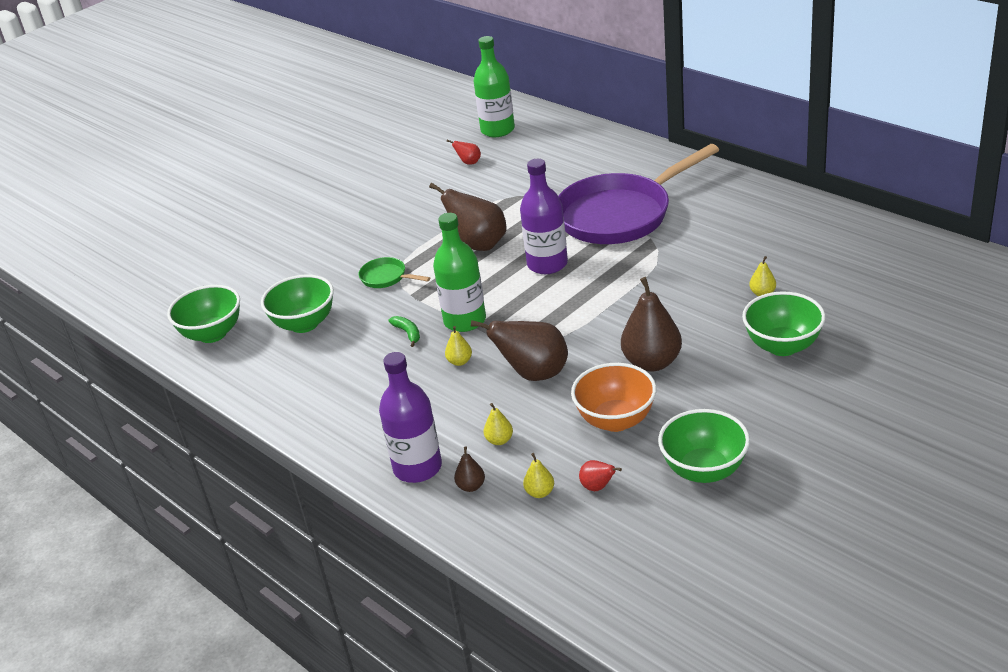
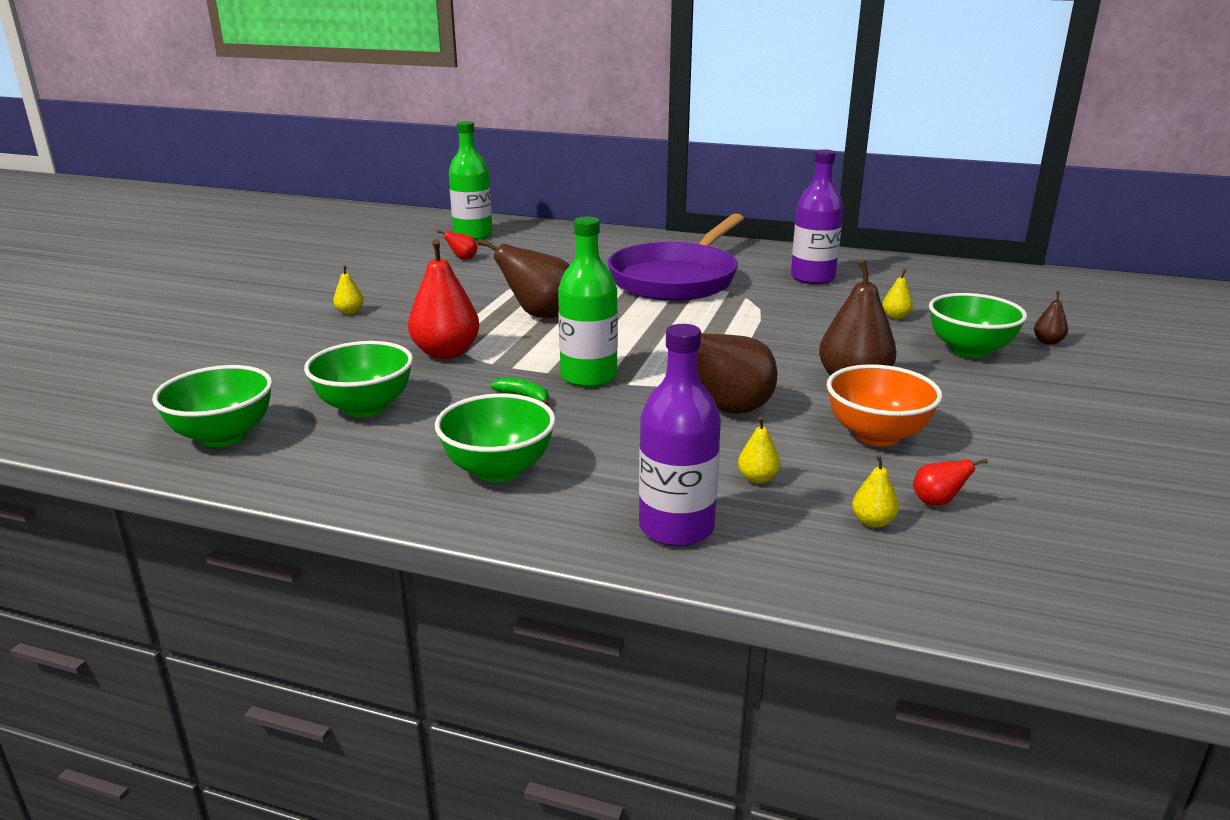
camera: 30 degrees left, 10 degrees down
green pan [359,257,430,288] -> red pear [408,239,479,359]
yellow pear [445,326,472,366] -> yellow pear moved to [333,265,364,315]
brown pear [454,447,485,492] -> brown pear moved to [1034,291,1068,345]
purple bottle [520,159,568,274] -> purple bottle moved to [791,149,843,284]
green bowl [658,409,750,483] -> green bowl moved to [435,393,556,483]

